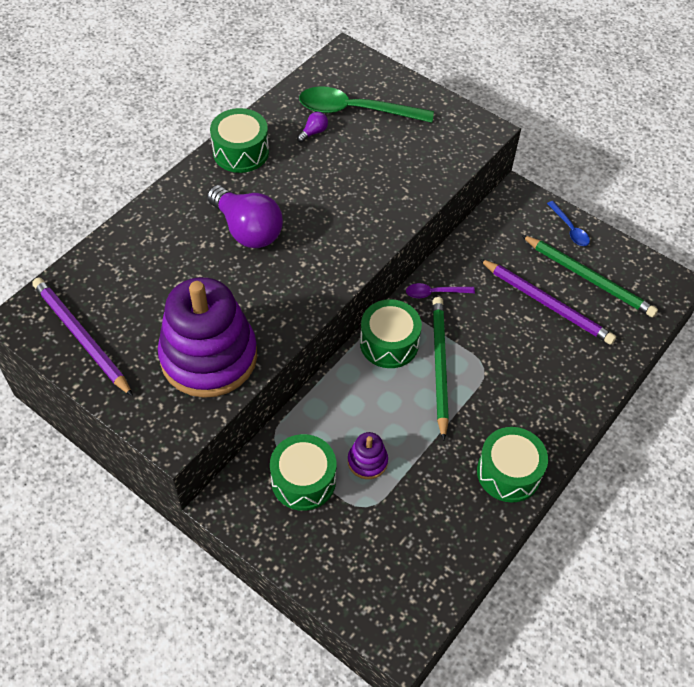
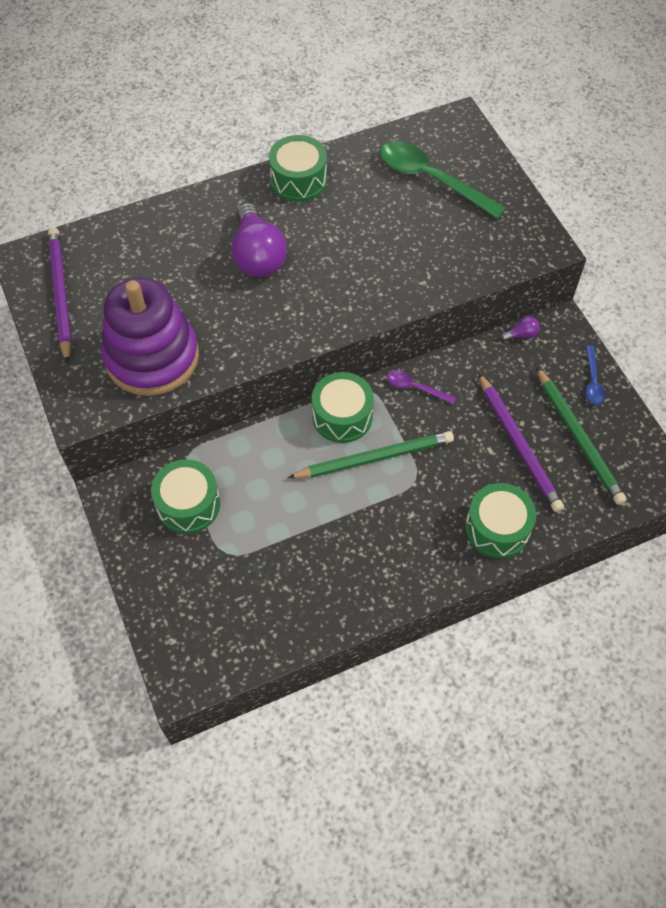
camera: 30 degrees right, 5 degrees up
purple light bulb [297,112,328,143] -> purple light bulb moved to [500,316,540,342]
purple stacking toy [348,432,388,479] -> none
green pencil [432,297,449,441] -> green pencil turned 45 degrees clockwise [287,431,454,478]
green drum [477,427,548,502] -> green drum moved to [465,483,536,558]

